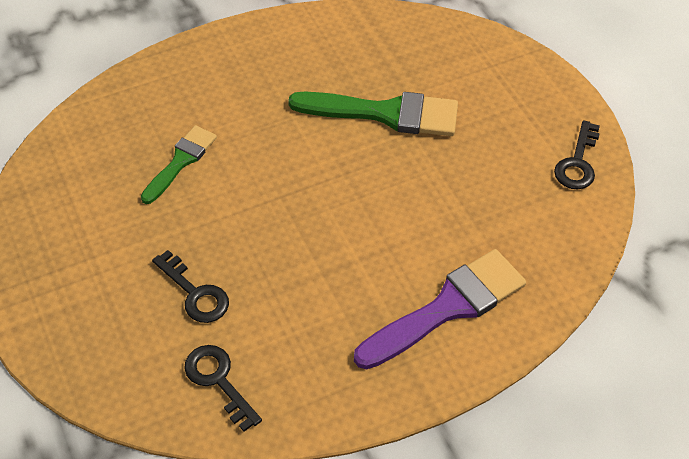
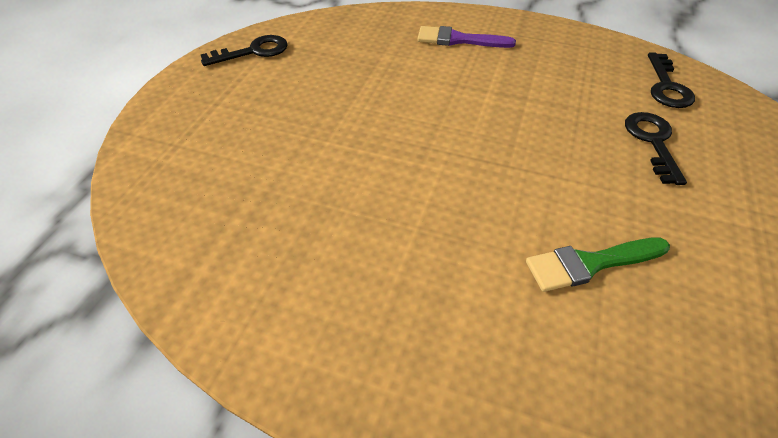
camera: 135 degrees left, 5 degrees down
green brush [288,92,458,136] -> none
purple brush [354,249,526,370] -> purple brush [417,26,516,48], size x0.60

